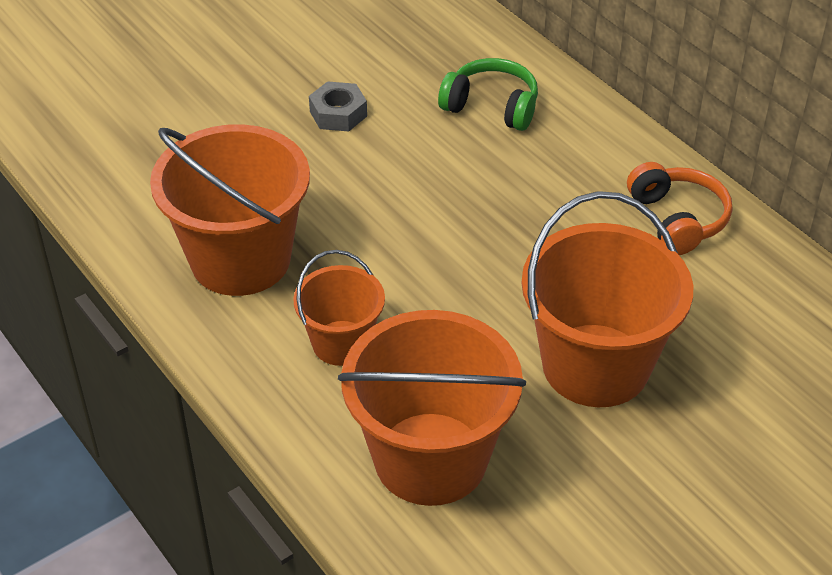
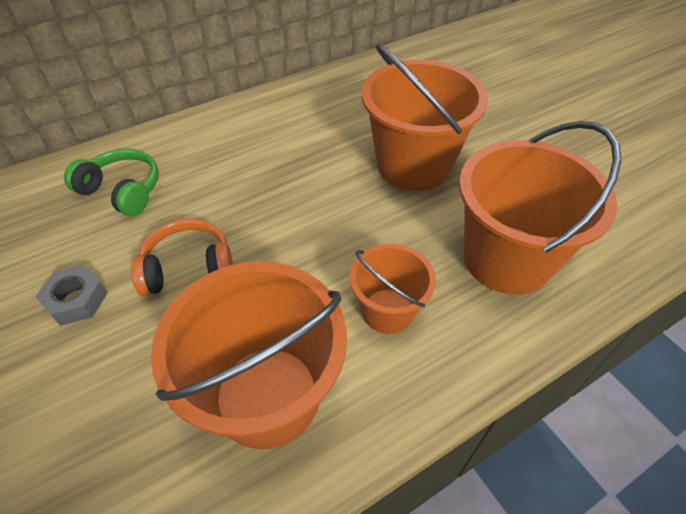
camera: 85 degrees left, 5 degrees up
green headphones [438,58,538,131] -> green headphones turned 90 degrees clockwise [64,148,159,216]
orange headphones [627,162,732,255] -> orange headphones moved to [131,219,233,296]

